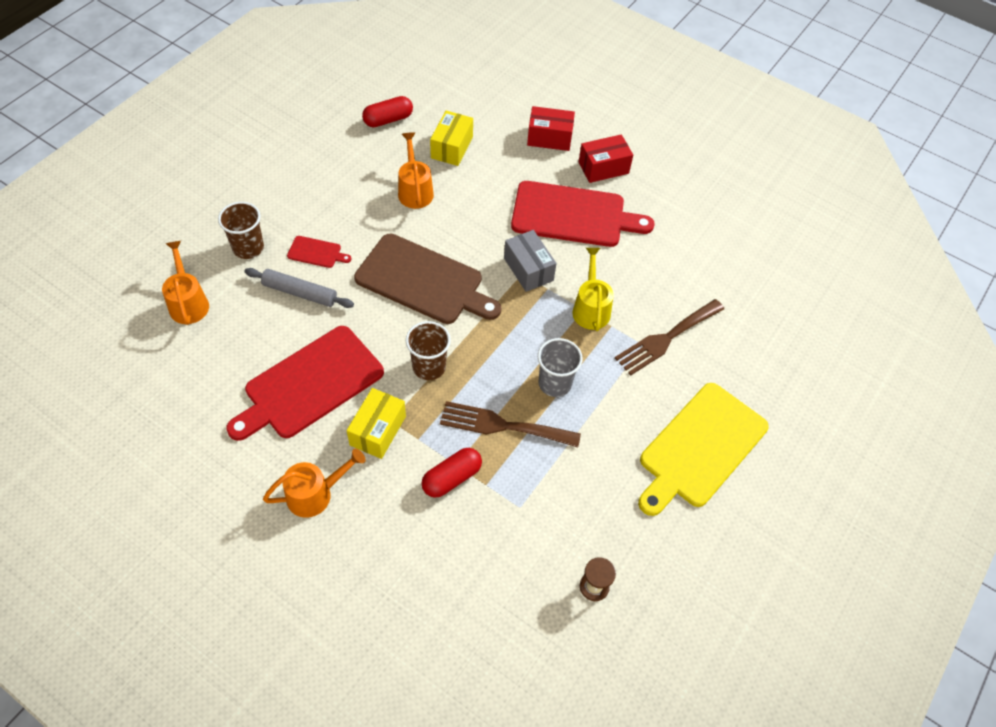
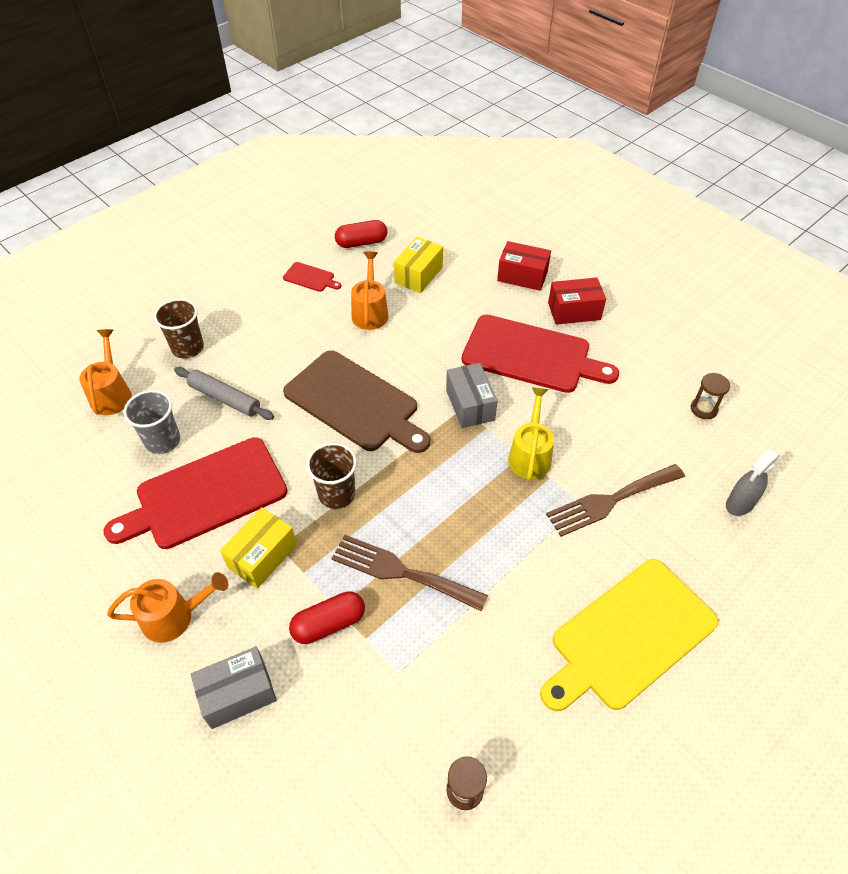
camera: 15 degrees right, 5 degrees down
red cutting board [287,236,351,268] -> red cutting board moved to [283,262,342,292]
grey cup [538,338,583,397] -> grey cup moved to [123,390,180,454]
none -> grey box [191,646,277,729]
none -> brown hourglass [691,373,730,419]
none -> grey spray bottle [726,449,780,516]

